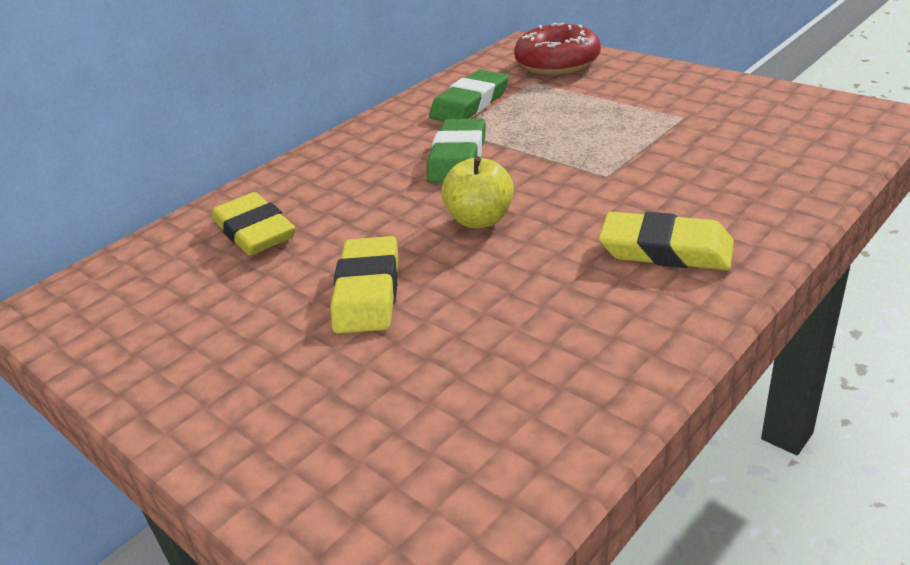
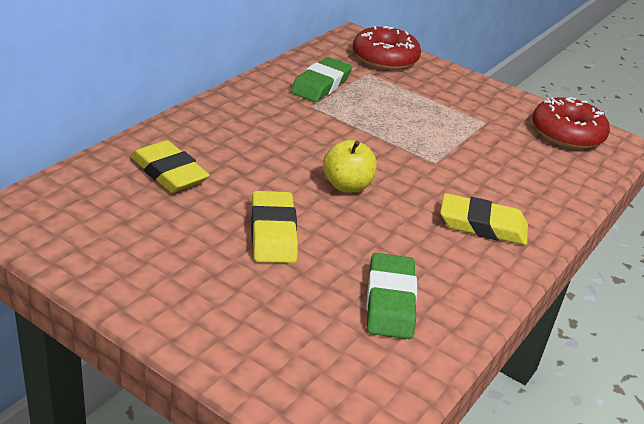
camera: 15 degrees left, 0 degrees up
green eraser [427,118,486,183] -> green eraser moved to [366,253,417,339]
none -> red donut [532,97,610,149]

